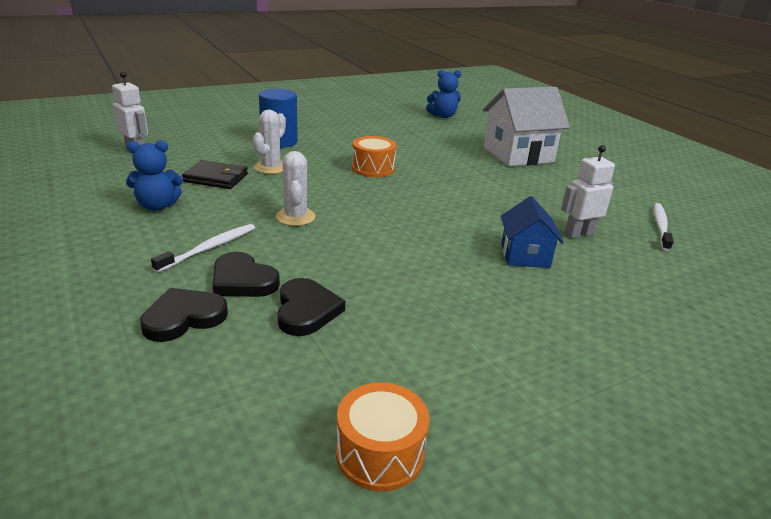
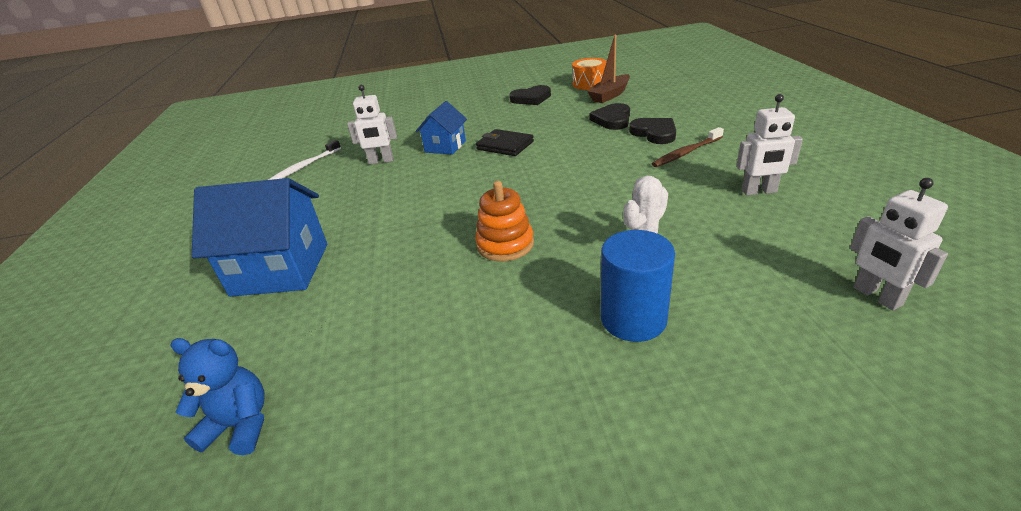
camera: 155 degrees left, 5 degrees up
blue teddy bear [126,140,183,211] -> white robot [736,94,803,196]
black heart [140,288,228,342] -> black heart moved to [509,85,551,105]
white toothbrush [151,224,255,273] -> brown toothbrush [652,127,724,167]
black wallet [182,160,248,189] -> black wallet moved to [476,129,534,156]
white cactus [276,151,316,226] -> none
orange drum [352,136,396,177] -> orange stacking toy [475,181,534,261]
white house [483,87,570,166] -> blue house [192,178,327,297]
none -> brown boat [587,35,630,103]

